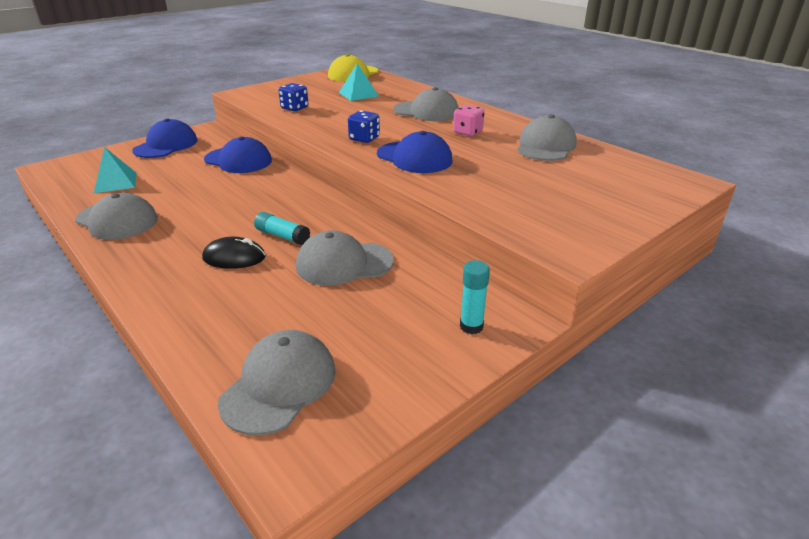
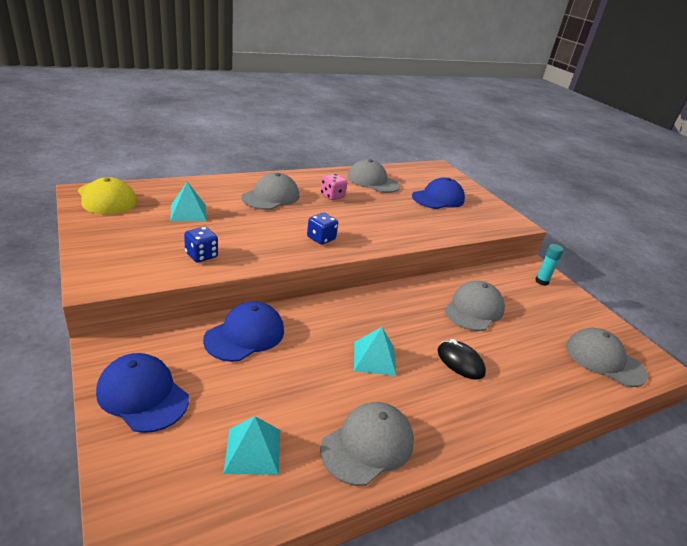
camera: 80 degrees left, 0 degrees up
black mouse [202,237,266,269] -> black mouse turned 60 degrees counterclockwise [438,339,486,380]
turquoise glue stick [254,212,310,245] -> none
grey cap [296,230,394,286] -> grey cap turned 150 degrees counterclockwise [444,281,505,331]
blue cap [377,131,452,173] -> blue cap moved to [412,177,465,209]
none -> turquoise pyramid [354,327,396,376]

